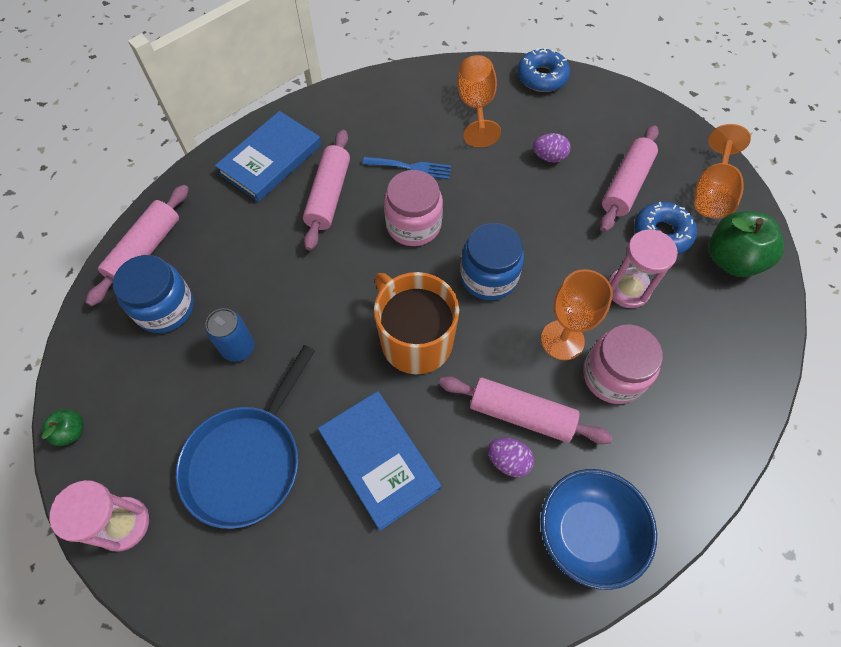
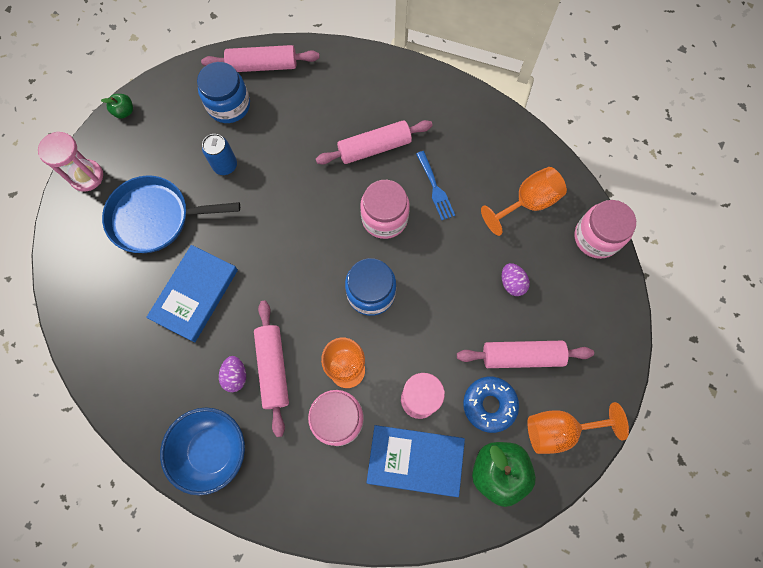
camera: 60 degrees right, 10 degrees up
blue book [215,111,321,202] -> blue book moved to [366,425,465,497]
orange mug [374,272,459,374] -> none
blue donut [517,48,570,92] -> pink jar [575,200,636,259]

